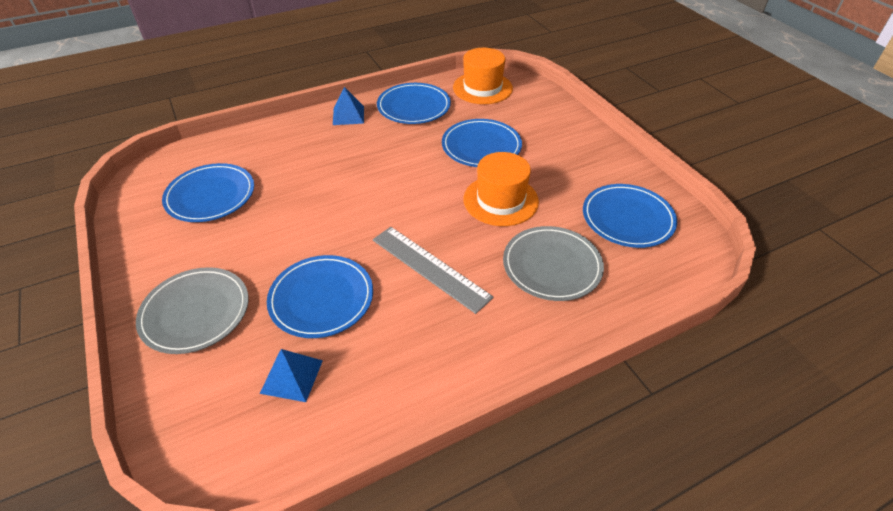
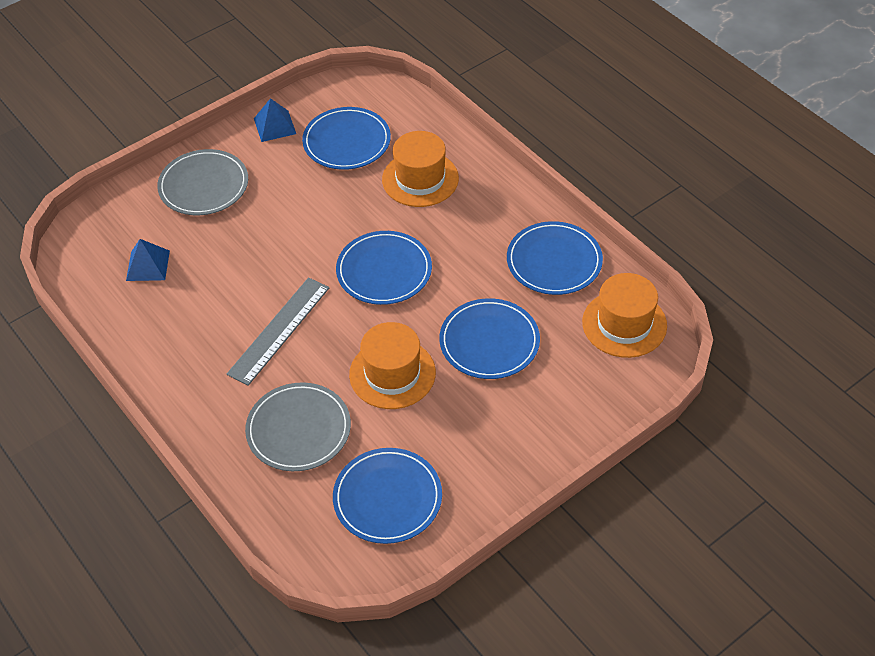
camera: 80 degrees right, 5 degrees up
blue plate [267,255,373,338] -> blue plate moved to [336,231,432,305]
blue pyramid [333,87,364,125] -> blue pyramid moved to [254,98,296,142]
none -> orange hat [382,131,459,207]

